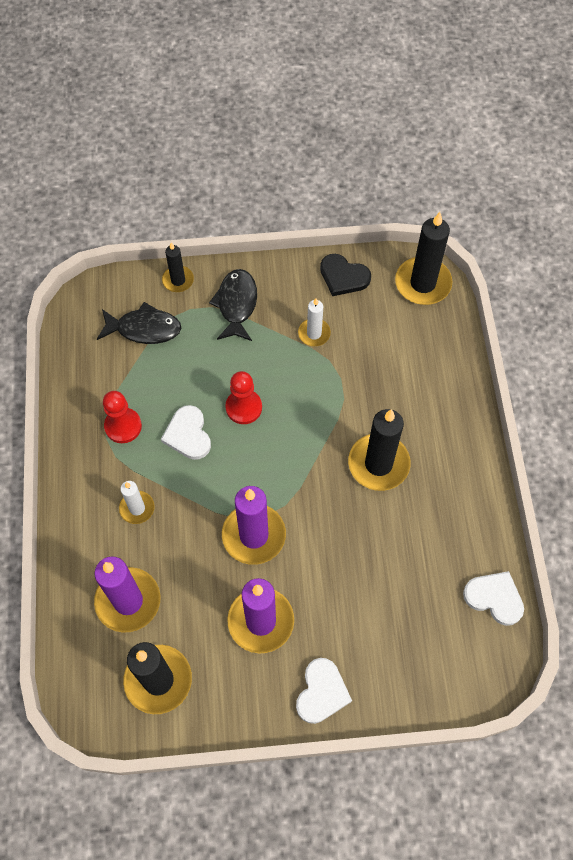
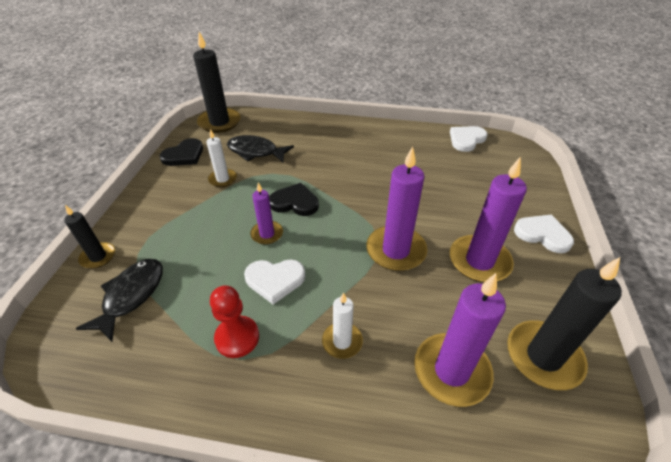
camera: 75 degrees left, 20 degrees down
black fish [209,269,257,341] -> black fish moved to [227,135,294,162]
red pawn [225,371,262,424] -> purple candle [250,182,283,245]
black candle [348,409,411,491] -> none
none -> black heart [269,183,319,216]

